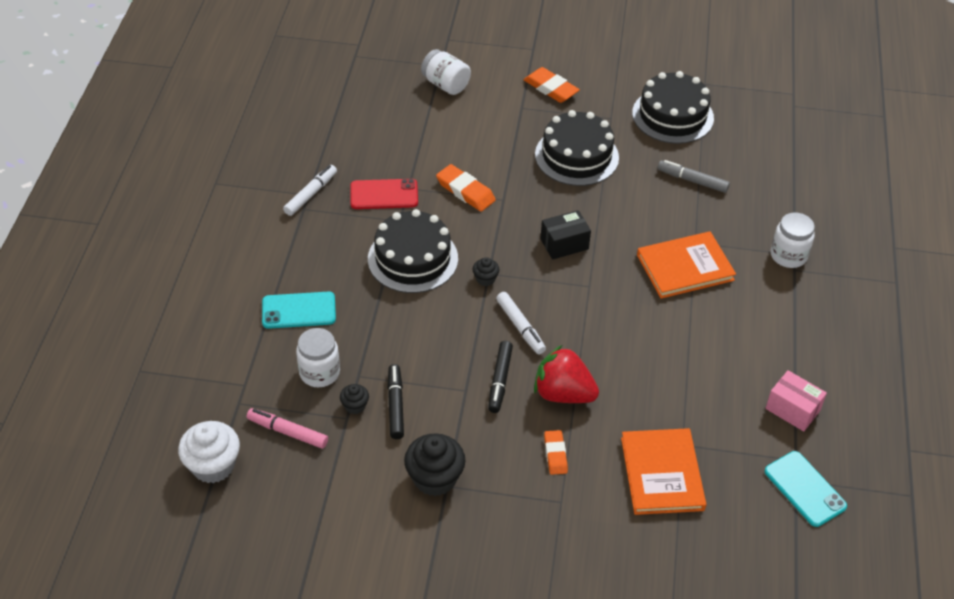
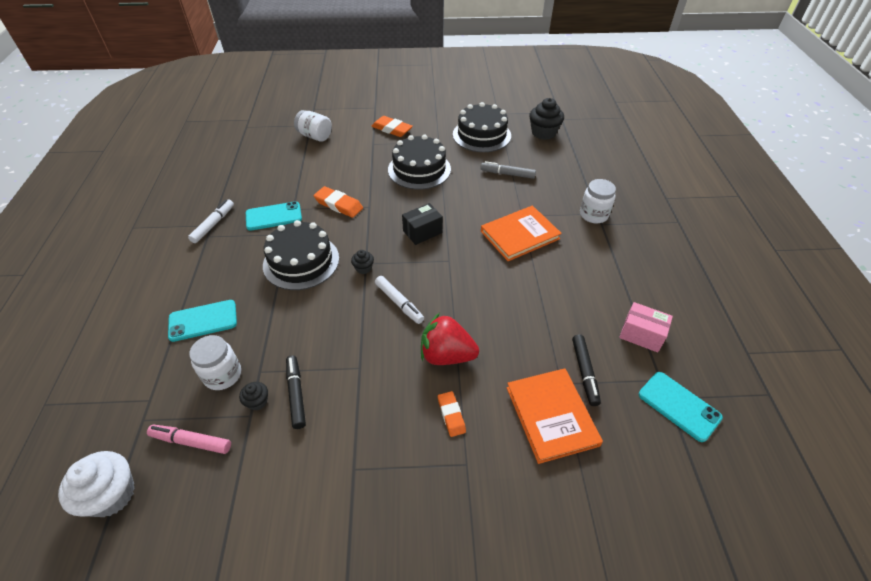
camera: 10 degrees left, 0 degrees up
red phone [350,179,418,209] -> turquoise phone [246,201,302,231]
black cupcake [404,433,465,496] -> black cupcake moved to [529,98,564,140]
black marker [488,341,513,413] -> black marker moved to [572,335,601,406]

